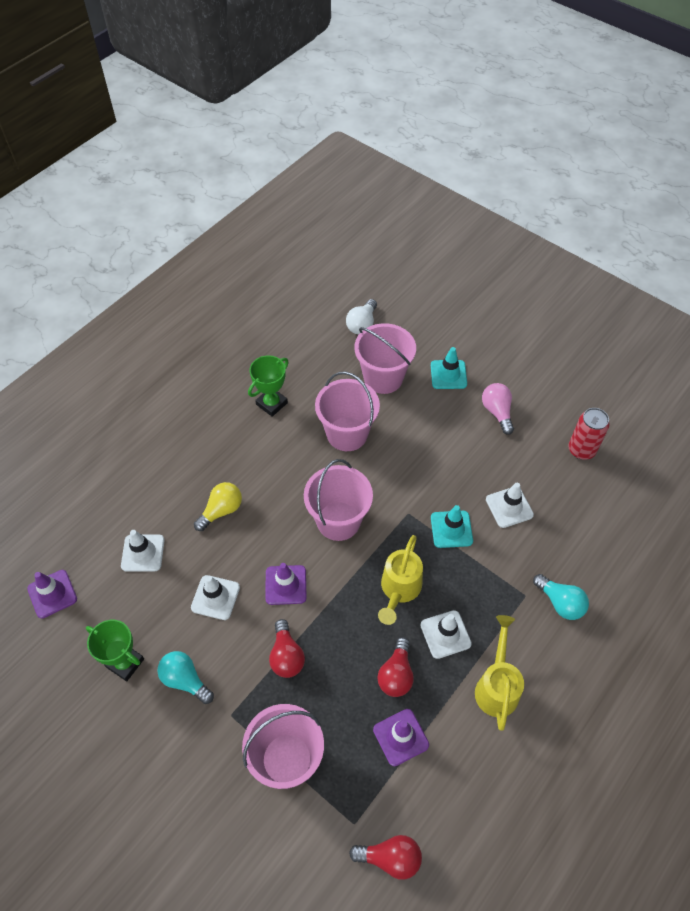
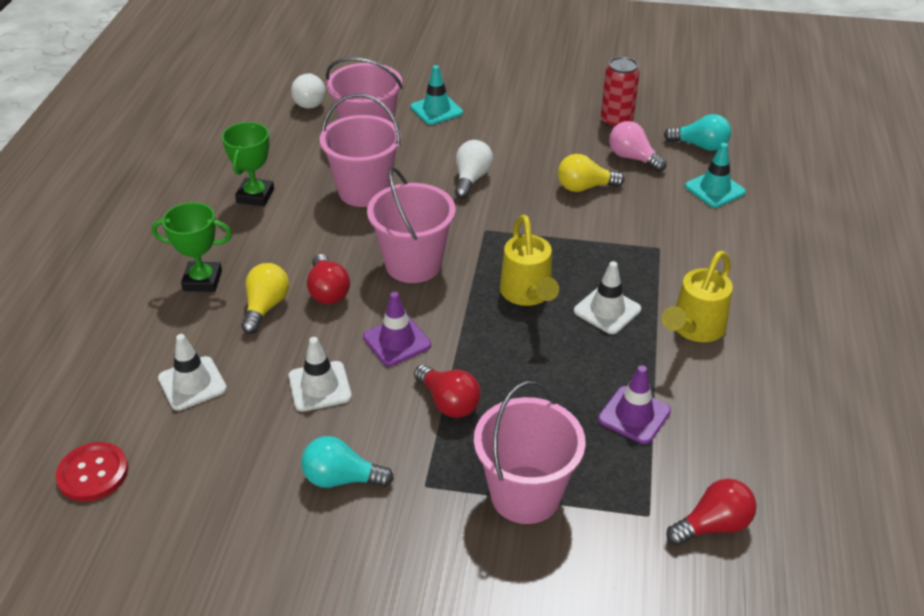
camera: 30 degrees left, 15 degrees down
purple traffic cone [27,570,77,618] -> red button [56,442,128,501]
green trophy [86,620,144,681] -> green trophy moved to [152,202,232,292]
red light bulb [378,637,414,697] -> red light bulb moved to [307,254,350,304]
turquoise traffic cone [431,505,473,548] -> turquoise traffic cone moved to [685,143,746,208]
yellow watering can [475,615,524,731] -> yellow watering can turned 120 degrees counterclockwise [662,251,733,342]
pink light bulb [482,383,514,435] -> pink light bulb moved to [609,121,667,172]
white traffic cone [486,483,534,528] -> yellow light bulb [558,154,624,192]
turquoise light bulb [533,574,589,620] -> turquoise light bulb moved to [664,114,731,151]
none -> white light bulb [455,140,493,198]

